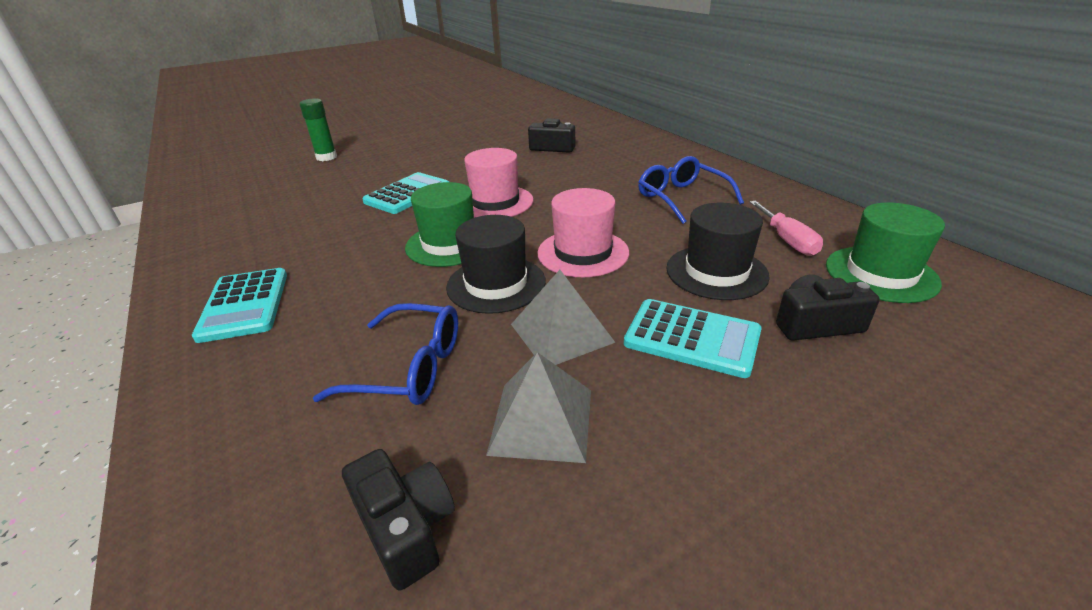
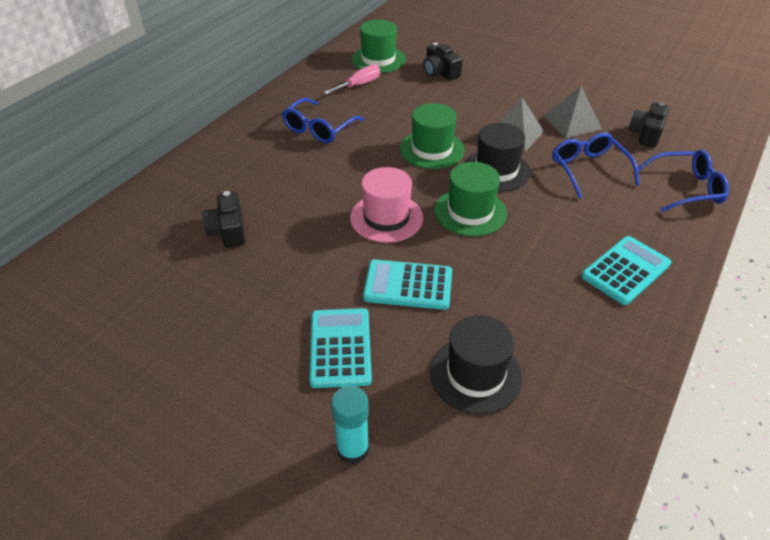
camera: 120 degrees left, 10 degrees up
green glue stick [300,98,337,161] -> turquoise glue stick [331,386,369,465]
pink hat [537,188,629,277] -> green hat [400,103,465,169]
turquoise calculator [624,299,762,378] -> turquoise calculator moved to [309,308,372,388]
black hat [666,203,770,300] -> black hat moved to [430,315,523,414]
none -> blue glasses [638,149,729,212]

